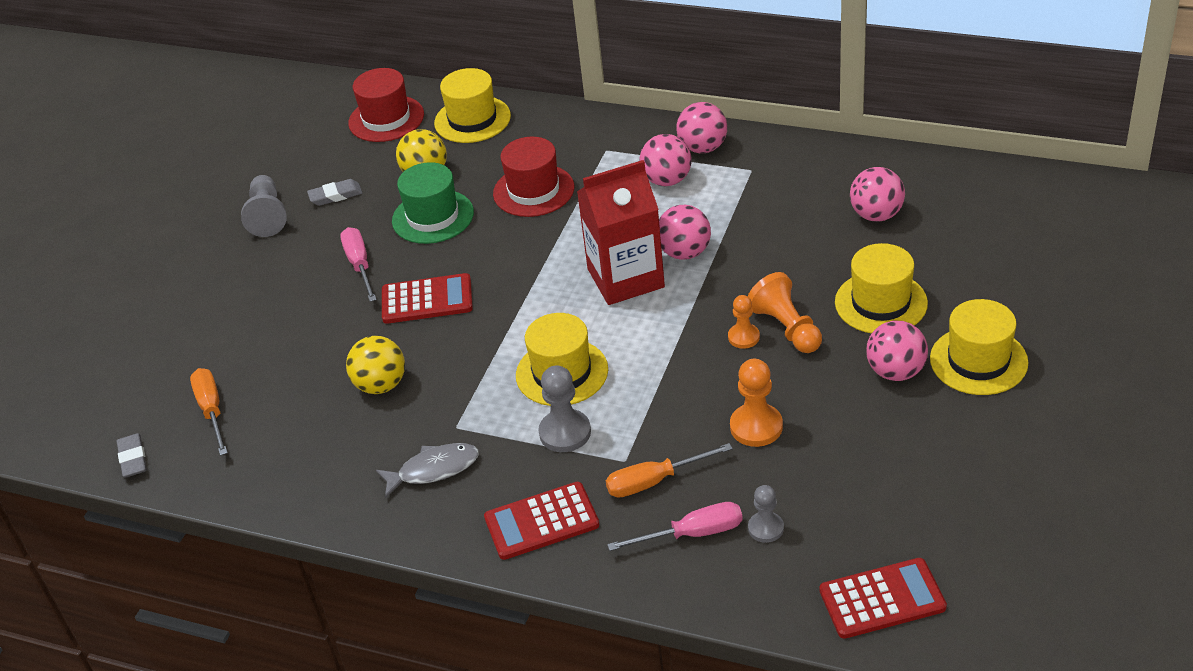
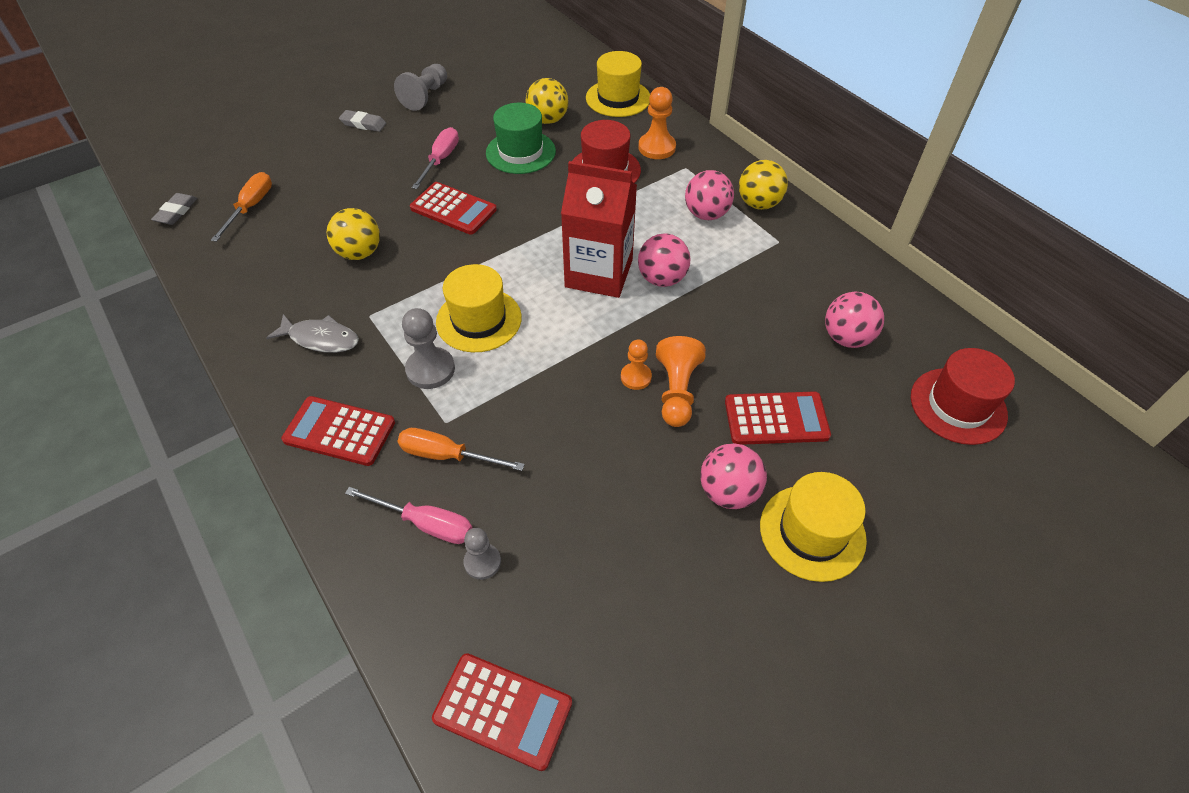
camera: 30 degrees right, 10 degrees up
grey eraser [307,179,362,206] -> grey eraser moved to [339,110,386,132]
red hat [348,68,424,142] -> red hat moved to [911,348,1015,445]
pink ball [676,102,727,153] -> yellow ball [739,160,788,210]
orange pawn [730,359,783,447] -> orange pawn moved to [639,87,676,159]
yellow hat [835,243,928,334] -> red calculator [725,392,831,445]

